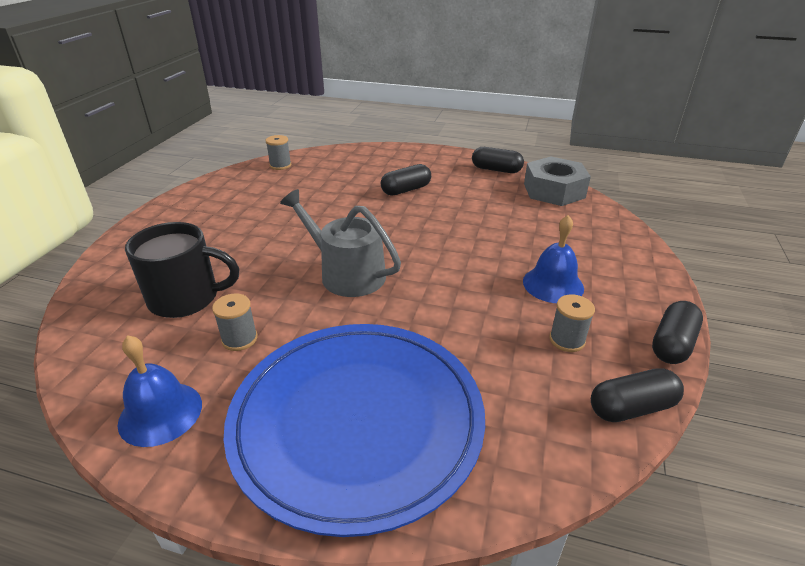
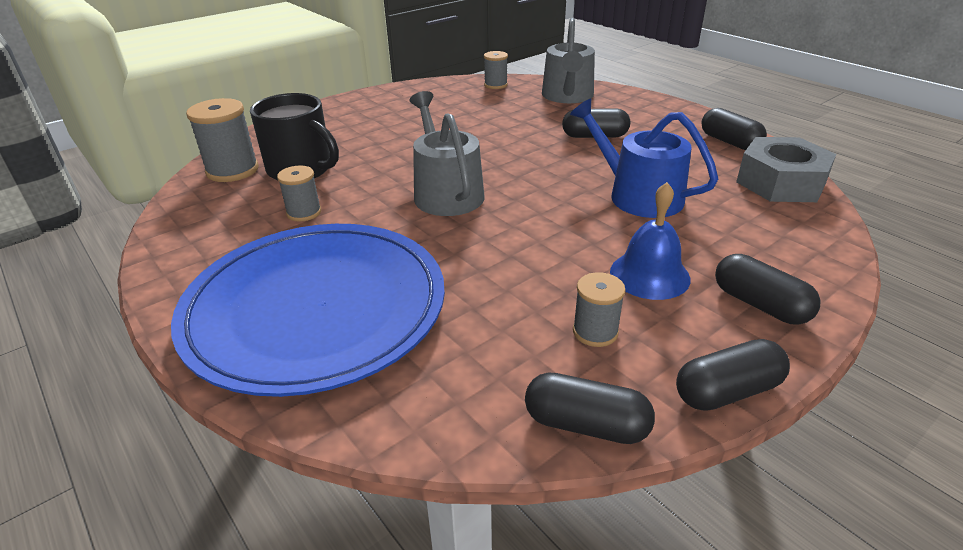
camera: 35 degrees right, 0 degrees up
blue bell [118,335,202,447] -> none
none -> grey spool [186,98,259,182]
none -> grey watering can [542,18,595,103]
none -> blue watering can [570,98,718,218]
none -> black capsule [715,254,821,325]

